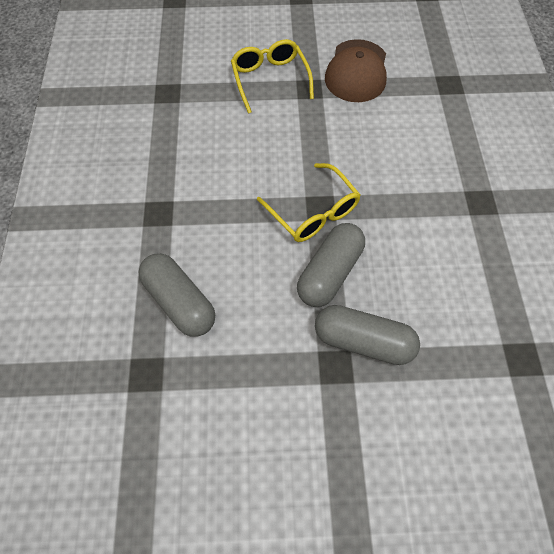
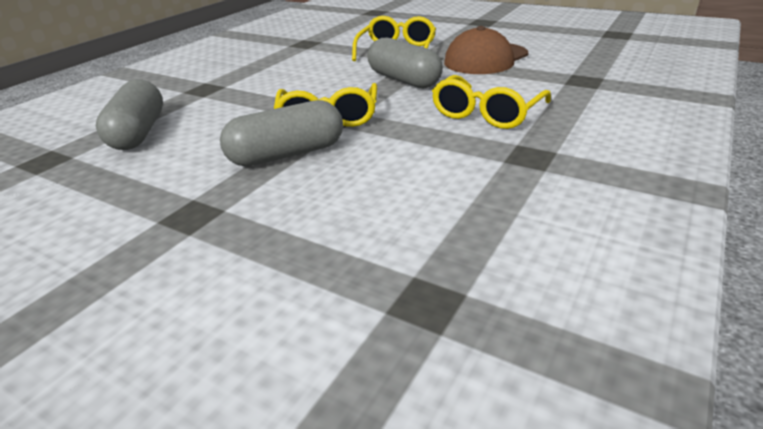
camera: 35 degrees right, 30 degrees down
grey capsule [315,305,420,365] -> grey capsule moved to [367,38,443,88]
none -> yellow glasses [432,75,551,129]

